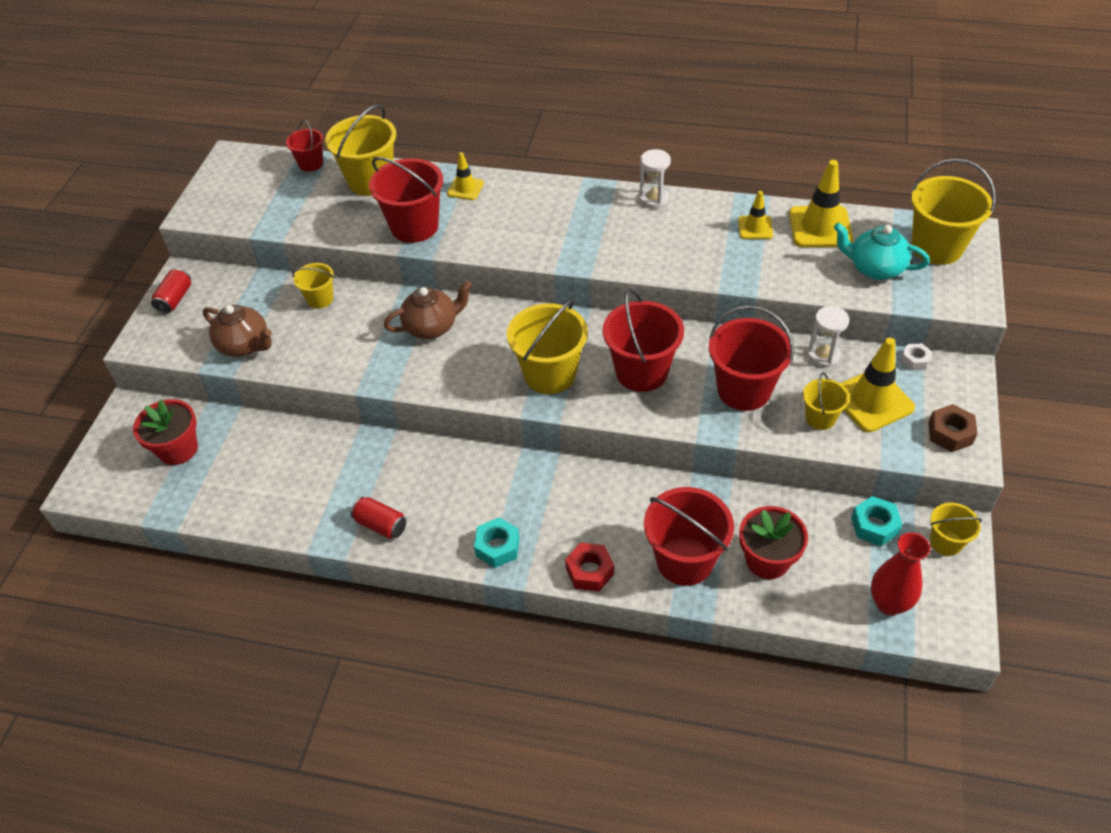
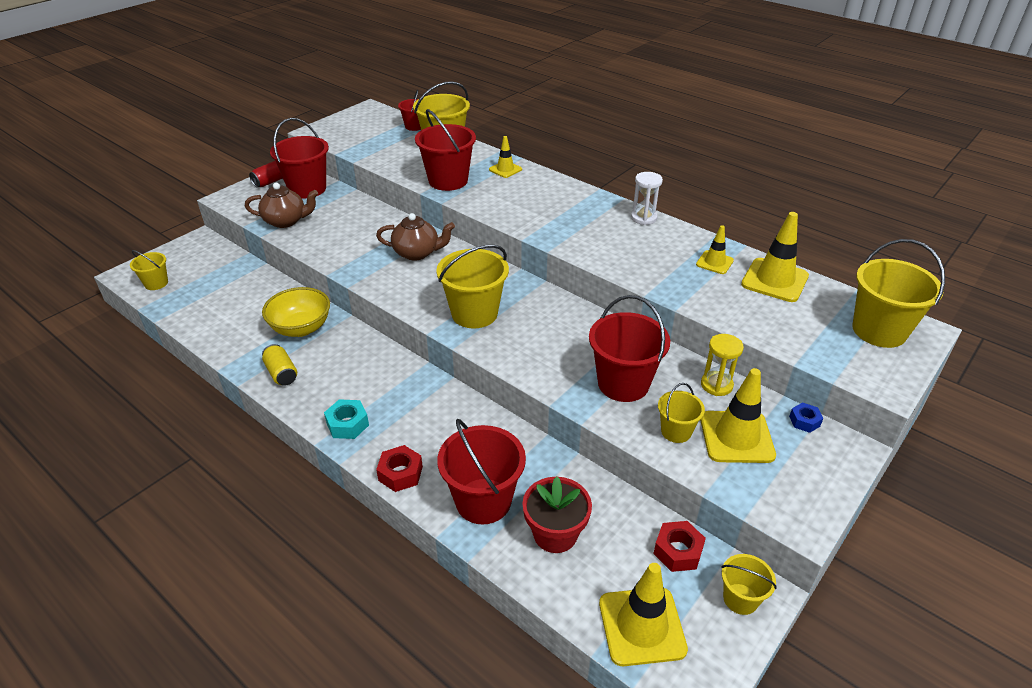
camera: 25 degrees right, 10 degrees down
red flower pot [133,399,198,465] -> none
brown teapot [202,305,272,357] -> brown teapot turned 60 degrees counterclockwise [245,183,318,228]
yellow bucket [292,263,334,309] -> yellow bucket moved to [130,250,168,290]
red can [351,497,406,539] -> yellow can [262,344,297,386]
red bucket [603,289,684,392] -> red bucket moved to [270,118,329,198]
white hourglass [807,306,849,368] -> yellow hourglass [701,334,744,396]
turquoise teapot [833,222,930,280] -> none
turquoise nut [851,496,902,546] -> red nut [653,521,706,572]
red vase [871,532,930,615] -> yellow traffic cone [599,563,688,666]
white nut [900,343,932,370] -> blue nut [789,403,823,433]
brown nut [928,404,978,452] -> none
none -> yellow bowl [262,287,330,337]

